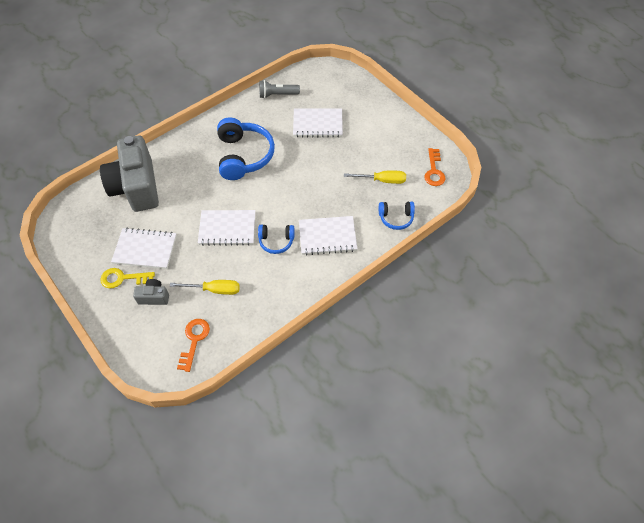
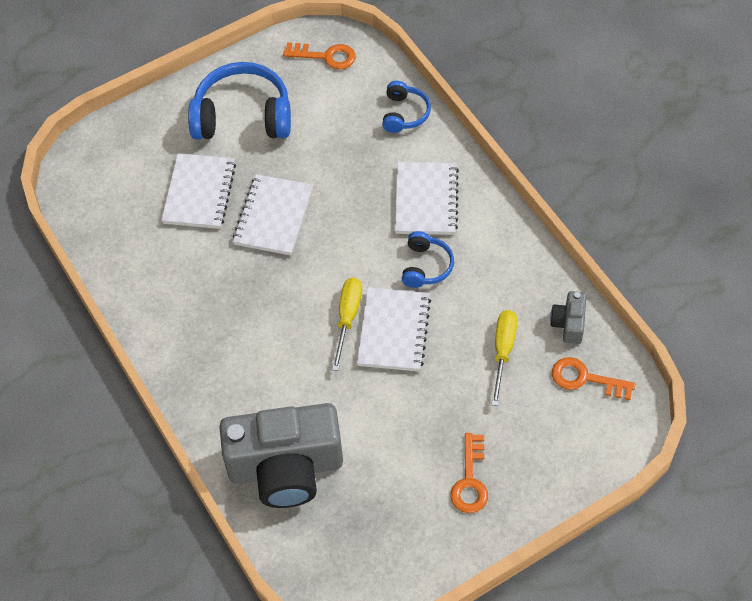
camera: 80 degrees left, 0 degrees up
yellow key [100,268,155,288] -> orange key [450,433,488,513]
white notebook [111,227,177,269] -> white notebook moved to [233,174,313,256]
grey camera [133,279,169,305] -> grey camera moved to [550,291,586,344]
blue headphones [217,118,275,180] -> blue headphones moved to [188,62,291,139]
grey flashlight [259,80,300,99] -> none
yellow screwdriver [344,170,406,184] -> yellow screwdriver moved to [332,278,362,371]

